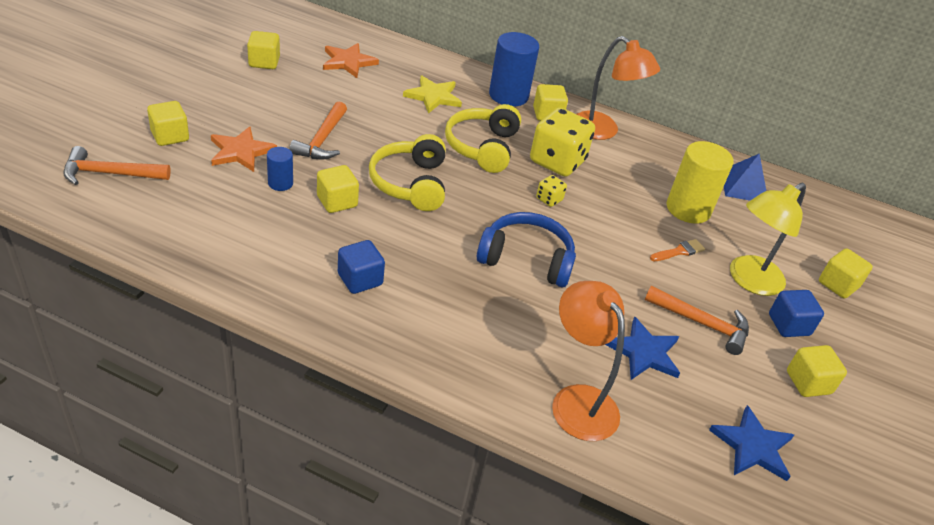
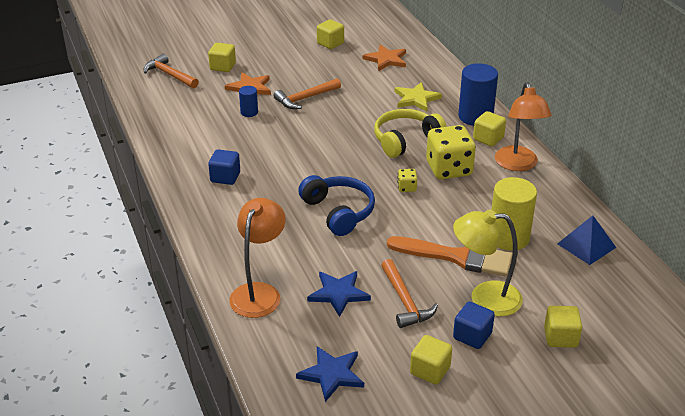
camera: 50 degrees right, 5 degrees down
yellow cube [317,165,359,213] -> none
yellow headphones [369,134,445,211] -> none
orange brush [650,239,705,261] -> orange brush [387,236,513,277], size x2.32

